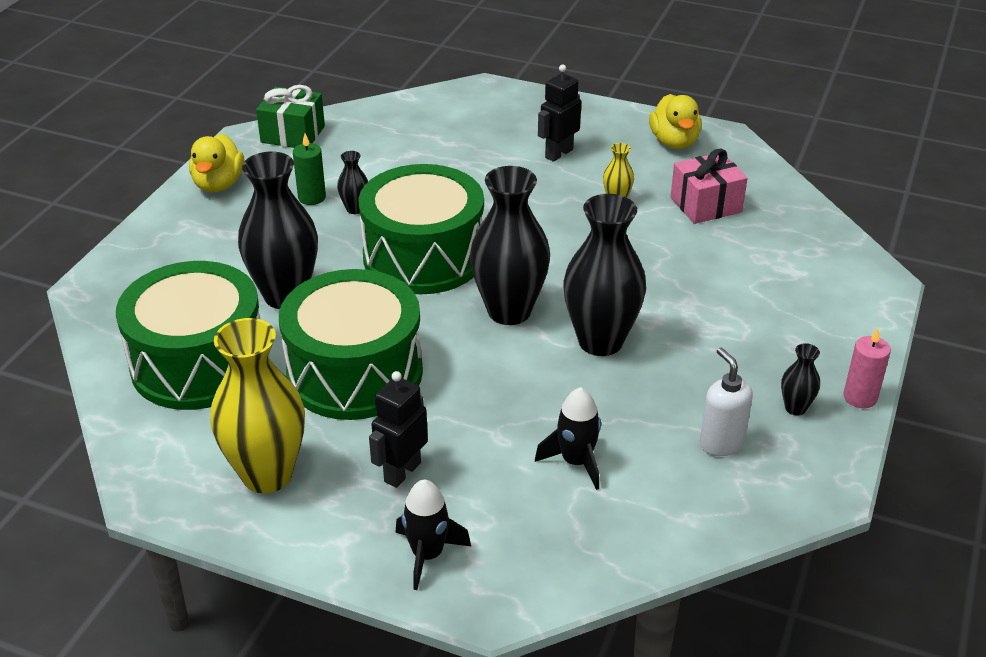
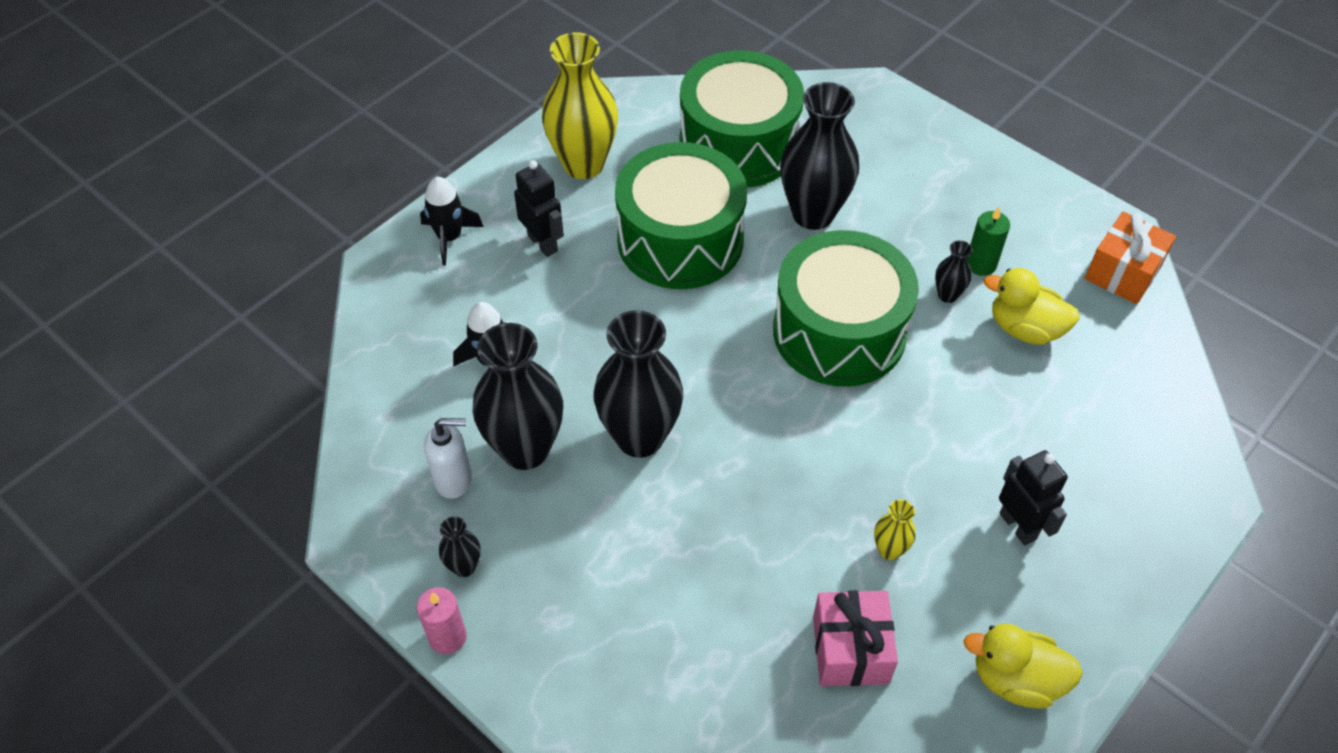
camera: 110 degrees right, 15 degrees up
yellow duck [189,134,244,192] -> yellow duck moved to [984,268,1080,344]
green gift [256,85,325,148] -> orange gift [1085,211,1176,304]
black vase [470,166,550,325] -> black vase moved to [472,323,563,470]

